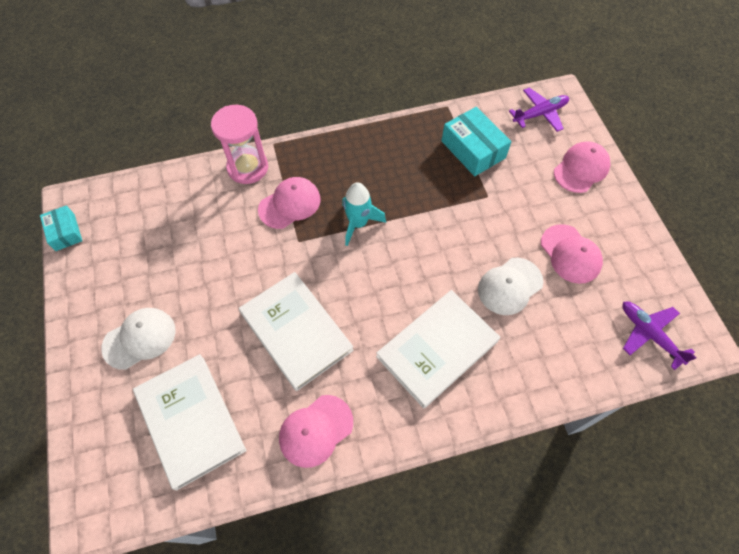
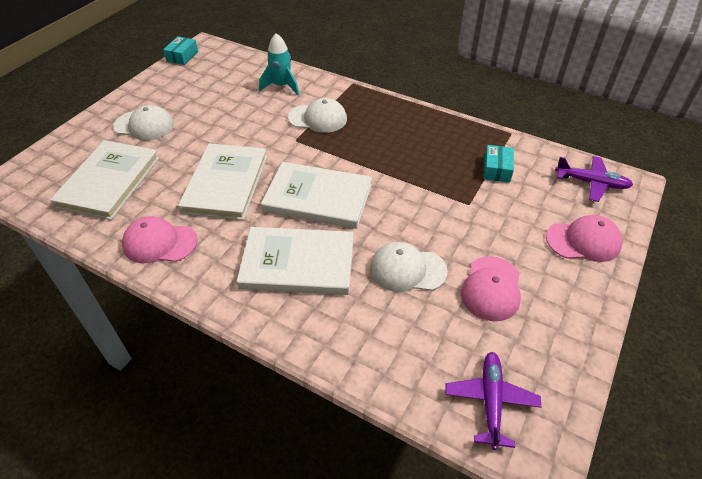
camera: 45 degrees right, 15 degrees down
pink hourglass [211,105,268,184] -> none
pink cap [258,177,321,229] -> white cap [288,98,347,133]
turquoise rocket [342,182,386,246] -> turquoise rocket moved to [259,33,299,95]
turquoise box [442,107,512,176] -> turquoise box [483,145,514,183], size x0.61
none -> white book [261,162,372,229]

